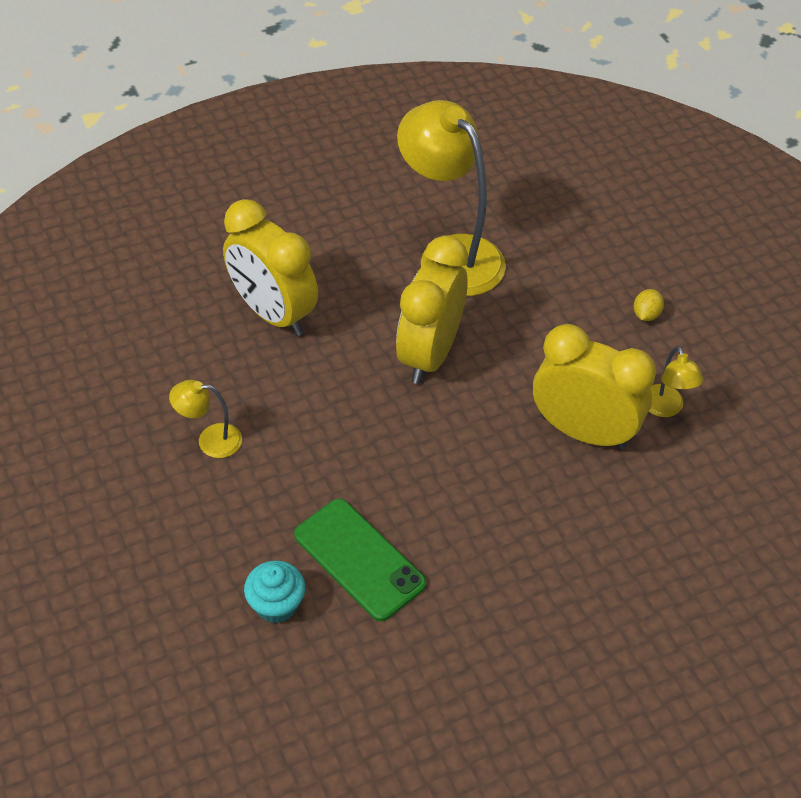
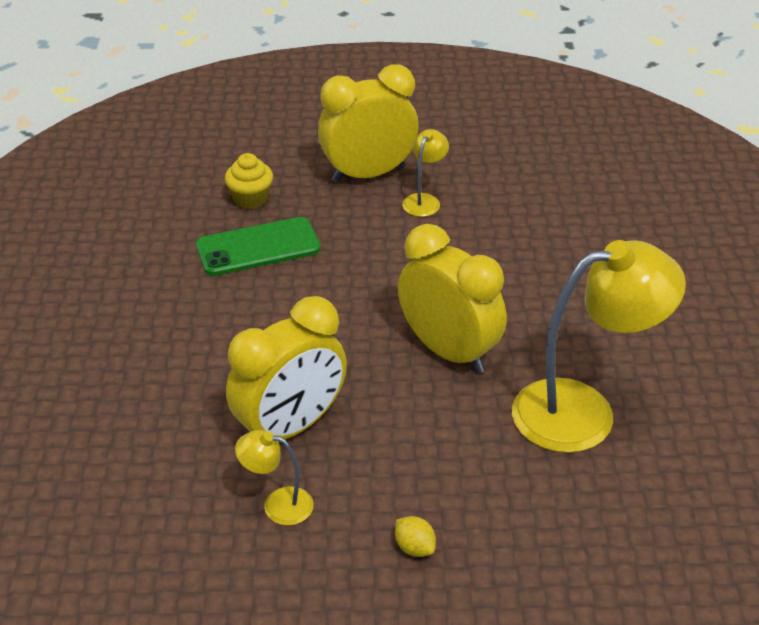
camera: 115 degrees right, 10 degrees down
yellow clock [223,199,318,336] -> yellow clock moved to [318,65,419,183]
turquoise cupcake [244,561,305,623] -> yellow cupcake [225,153,273,209]

